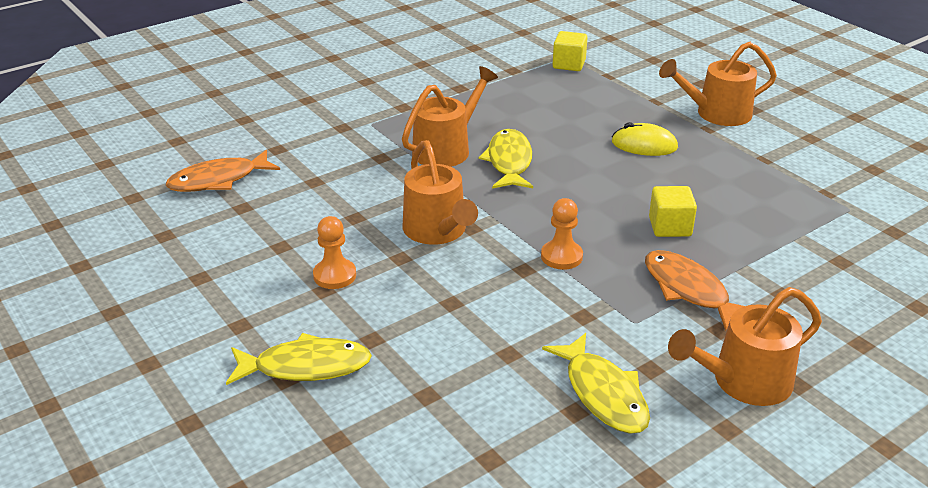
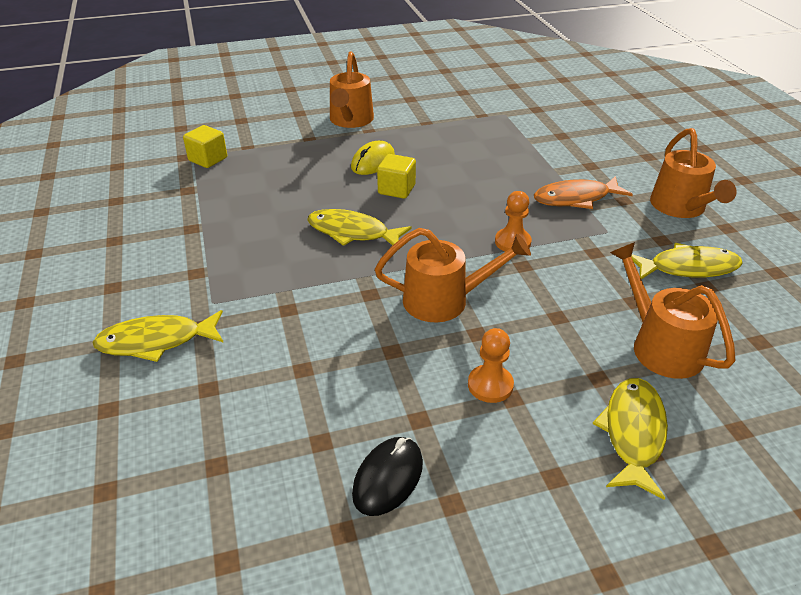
camera: 70 degrees left, 5 degrees up
orange fish [166,150,280,192] -> none
orange watering can [402,66,498,167] -> orange watering can moved to [610,242,735,379]
yellow cube [649,186,697,237] -> yellow cube moved to [377,154,416,199]
none -> yellow fish [92,310,224,362]
none -> black mouse [352,437,423,516]

